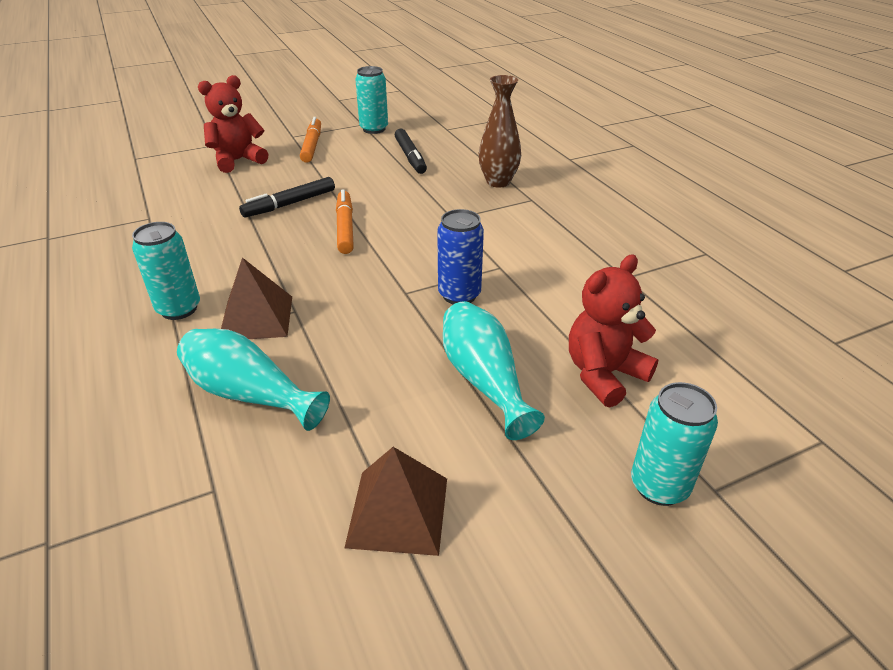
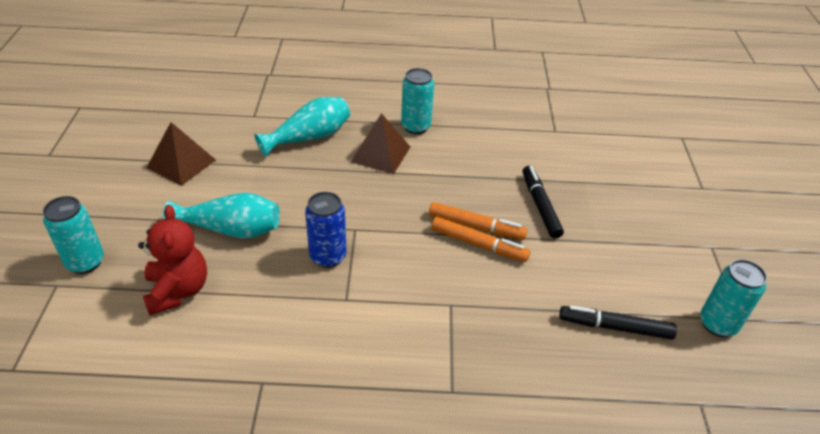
camera: 115 degrees right, 5 degrees up
red teddy bear [198,75,268,173] -> none
orange marker [300,117,321,163] -> orange marker moved to [431,217,530,262]
brown vase [479,75,521,188] -> none

